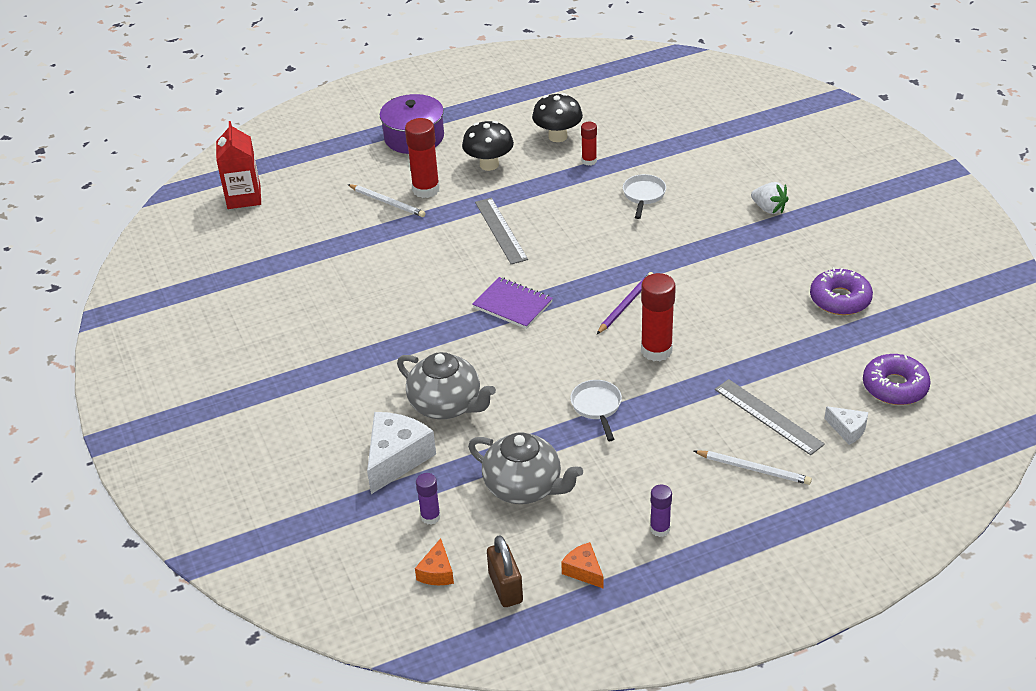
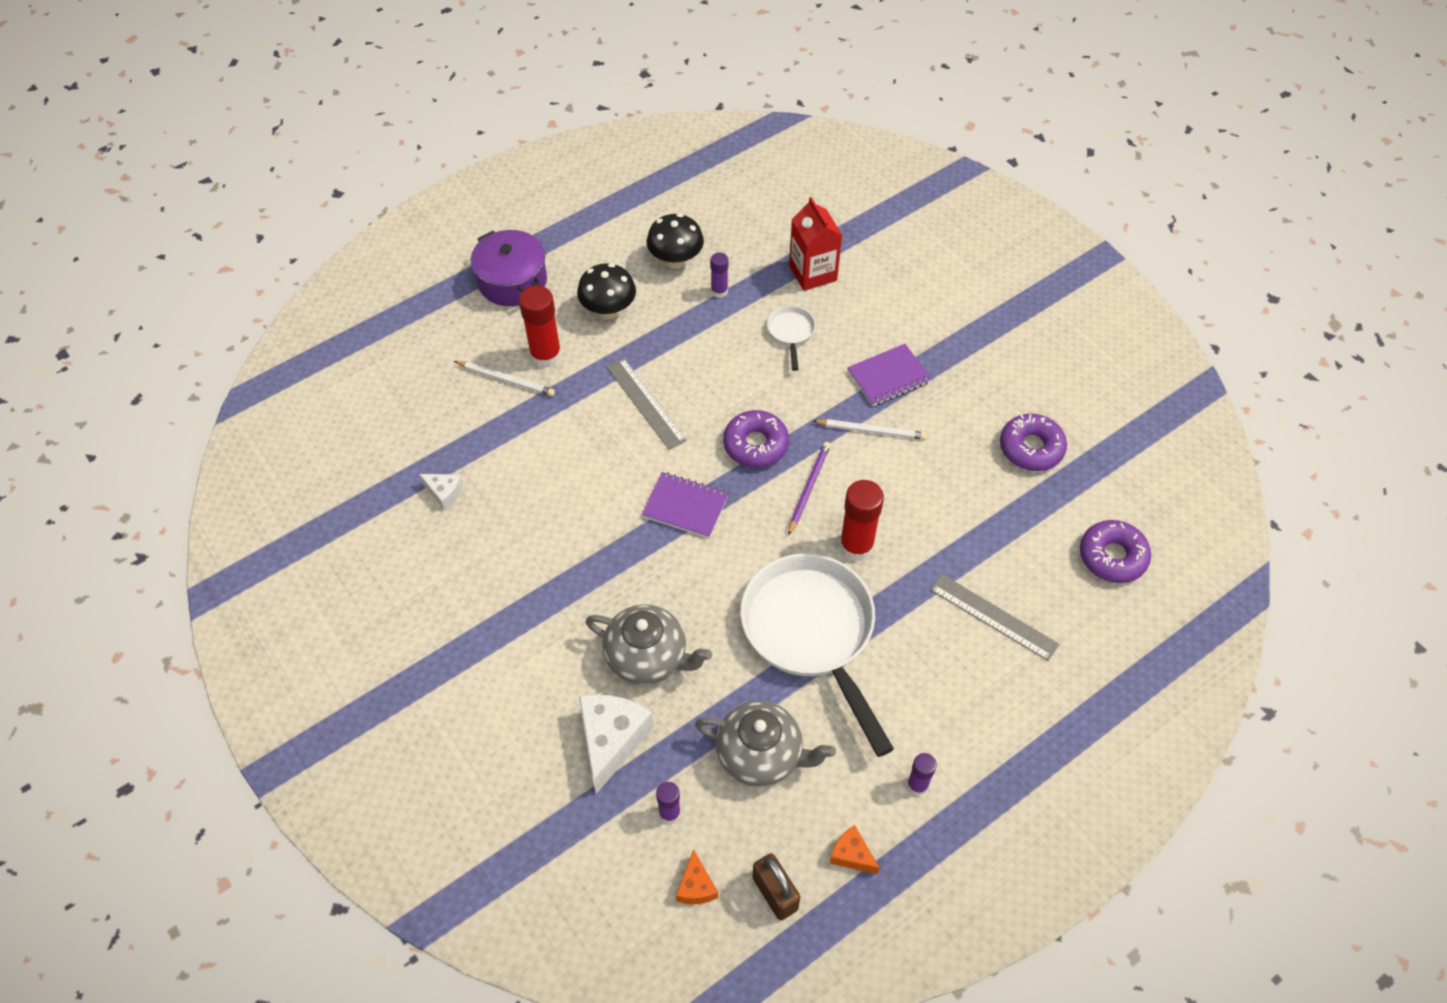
camera: 15 degrees left, 15 degrees up
red carton [216,121,261,209] -> red carton moved to [789,197,842,291]
white pan [570,380,622,441] -> white pan [740,553,894,757], size x2.39
red glue stick [581,122,597,166] -> purple glue stick [710,252,728,298]
white pencil [694,450,812,485] -> white pencil moved to [813,419,927,440]
white strawberry [751,182,789,214] -> none
white cheese [824,406,868,445] -> white cheese moved to [419,474,463,511]
none -> purple donut [723,410,789,468]
none -> purple notebook [847,344,932,406]

